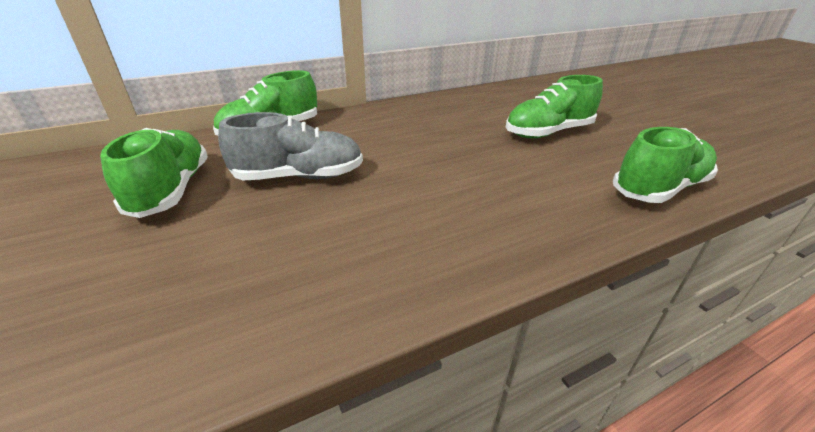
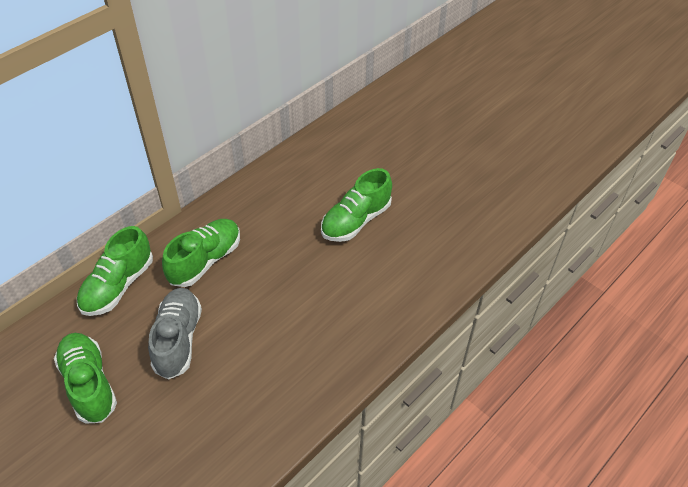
camera: 20 degrees left, 15 degrees up
grey shoe [218,112,363,180] -> grey shoe turned 60 degrees counterclockwise [148,288,202,380]
green shoe [613,127,718,203] -> green shoe moved to [162,219,240,287]

